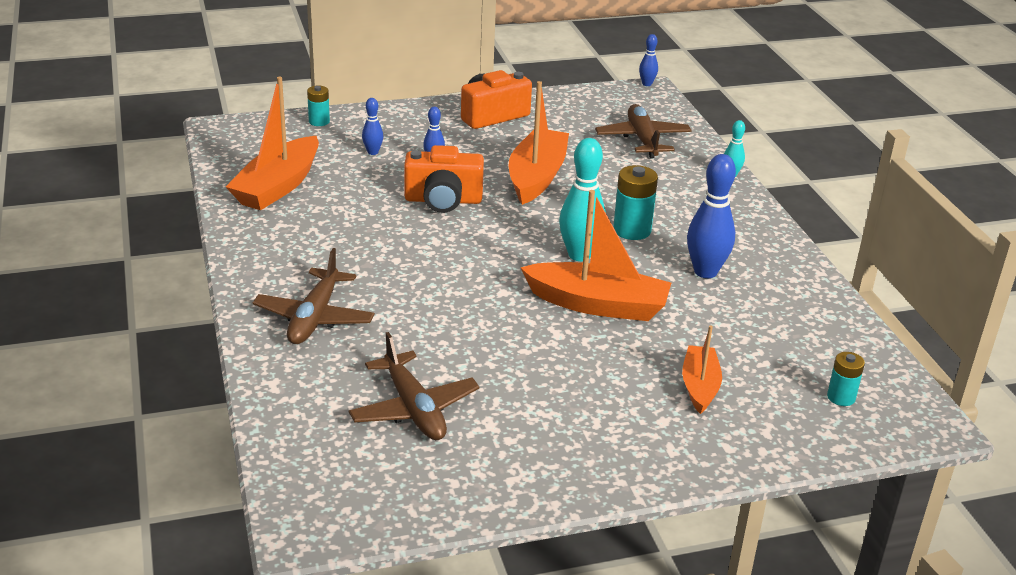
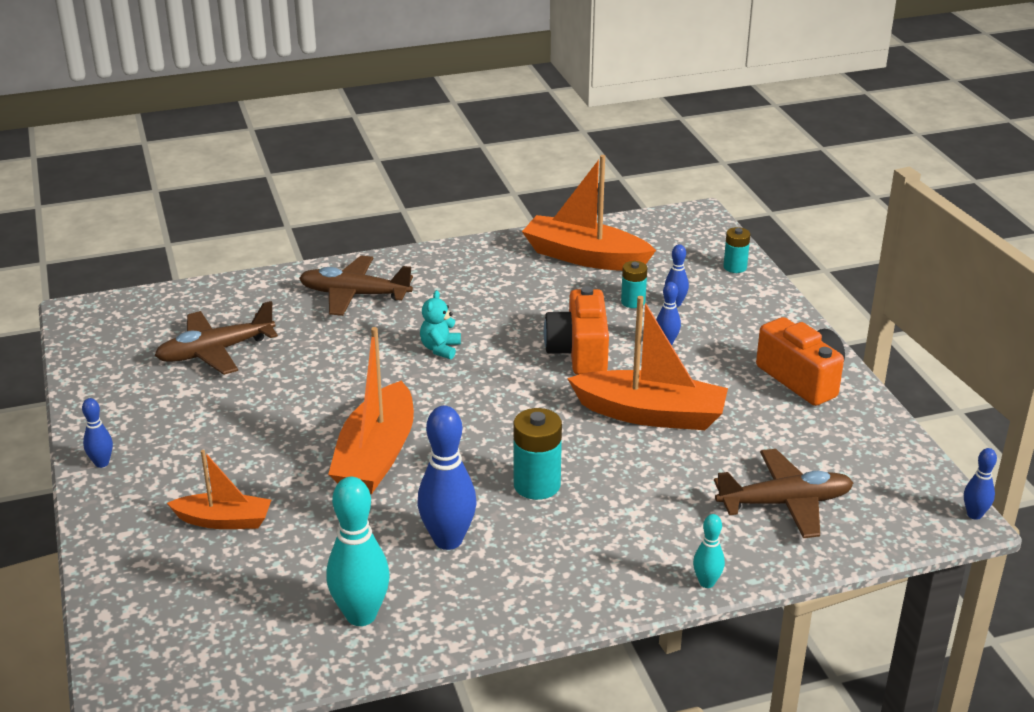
camera: 90 degrees right, 0 degrees up
turquoise bowling pin [559,138,606,261] -> turquoise bowling pin moved to [326,477,390,626]
turquoise battery [827,352,865,406] -> turquoise battery moved to [621,261,647,308]
none -> blue bowling pin [82,398,113,468]
none -> turquoise teddy bear [420,290,461,360]

